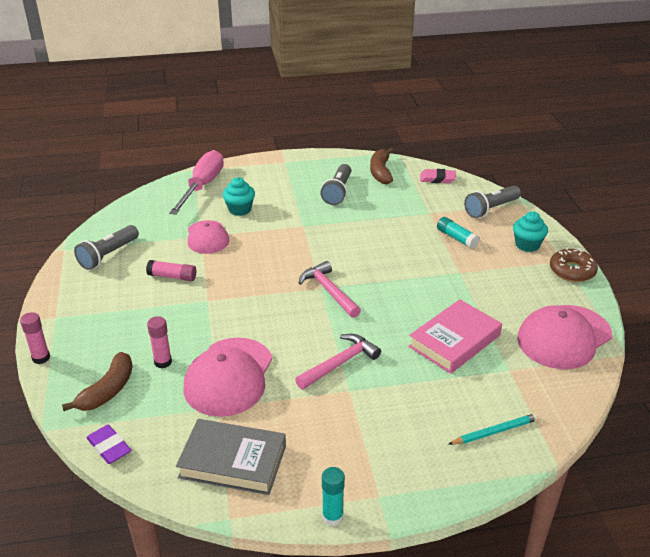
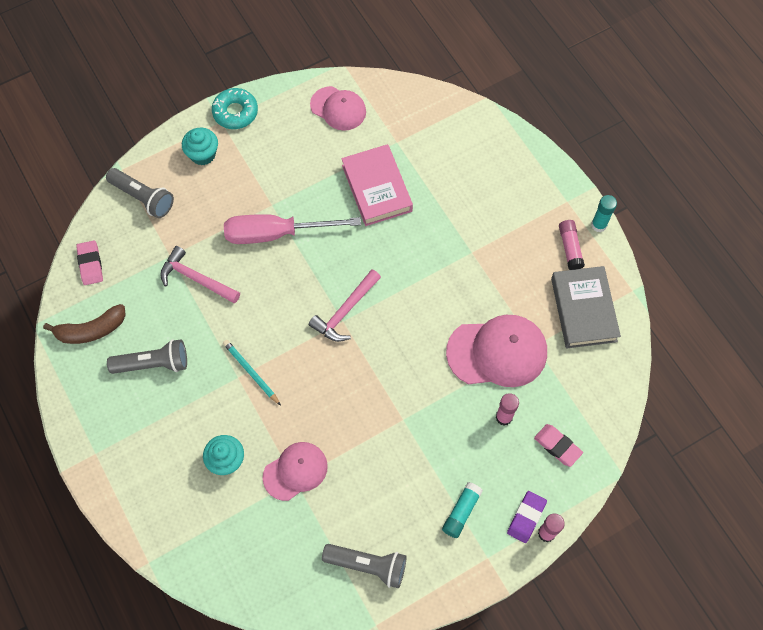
camera: 110 degrees left, 30 degrees up
brown banana [62,352,133,411] -> pink eraser [534,424,583,467]
purple eraser [86,425,131,464] -> purple eraser moved to [507,491,547,543]
pink glue stick [146,260,196,281] -> pink glue stick moved to [559,220,585,270]
pink screwdriver [169,150,224,215] -> pink screwdriver moved to [224,214,361,244]
pink hammer [295,334,381,389] -> pink hammer moved to [160,246,240,304]
pink book [408,299,502,374] -> pink book turned 45 degrees clockwise [341,144,413,226]
turquoise glue stick [437,217,479,249] -> turquoise glue stick moved to [442,482,483,538]
turquoise pencil [448,413,539,445] -> turquoise pencil moved to [223,340,281,406]
pink cap [517,305,612,369] -> pink cap [310,86,366,131], size x0.64
brown donut [550,247,598,282] -> turquoise donut [212,88,258,129]

